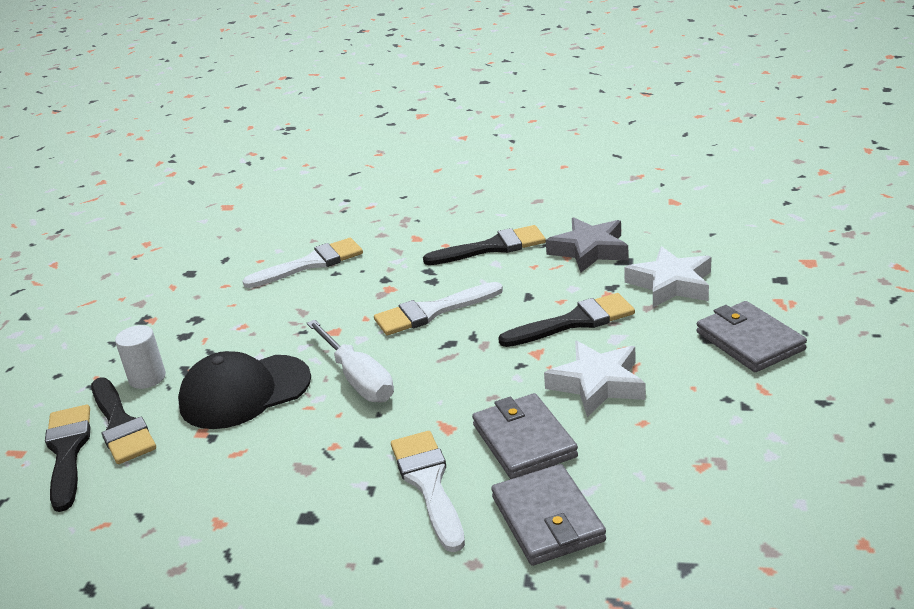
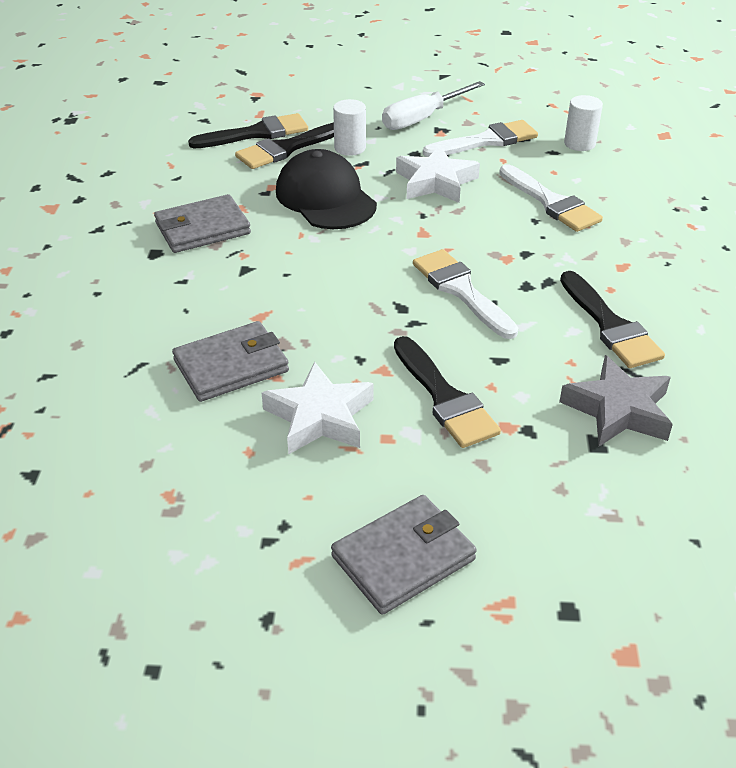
camera: 80 degrees right, 10 degrees up
white screwdriver [307,320,394,402] -> white screwdriver moved to [382,81,485,130]
white brush [391,431,465,552] -> white brush moved to [423,120,538,157]
grey wallet [491,464,606,566] -> grey wallet moved to [154,194,251,253]
white star [624,246,712,307] -> white star moved to [396,145,480,203]
none -> white cylinder [564,95,603,151]

